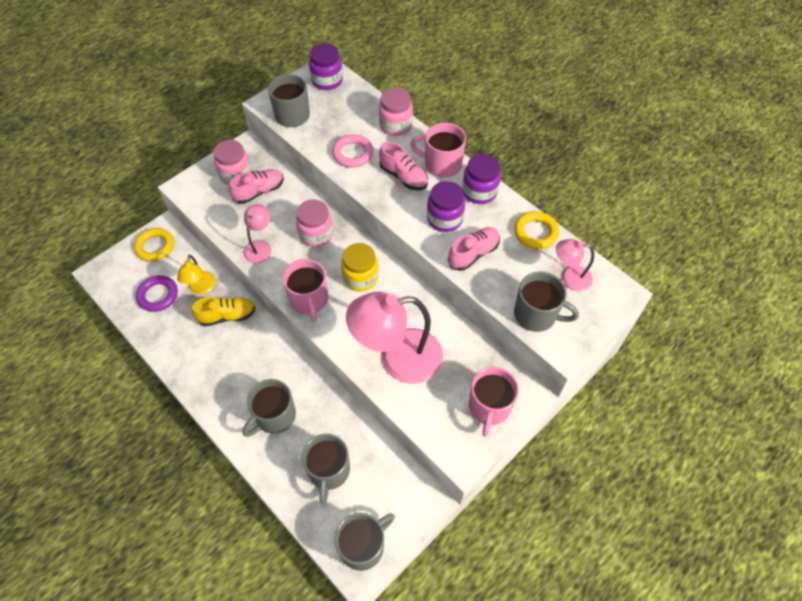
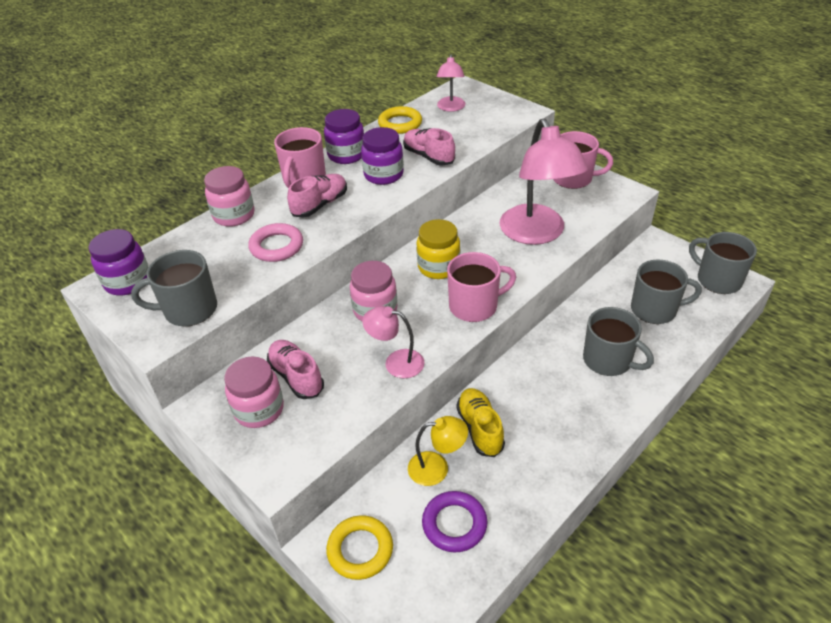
camera: 90 degrees left, 15 degrees down
grey mug [514,272,579,332] -> none

